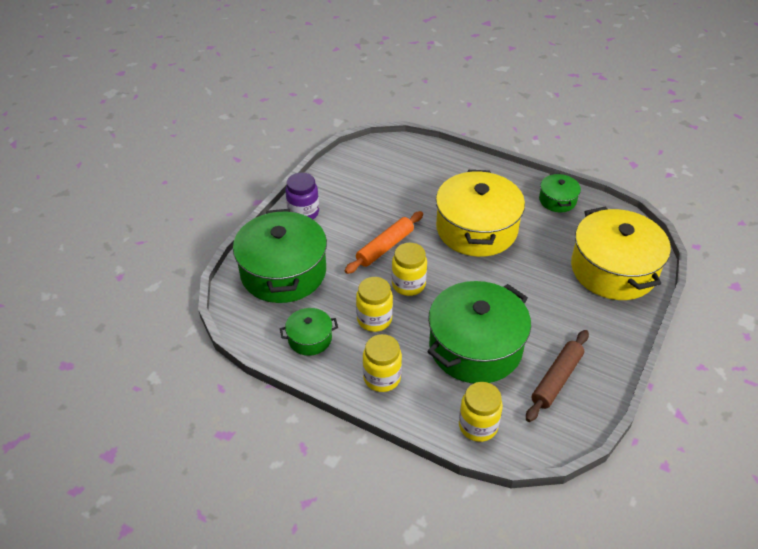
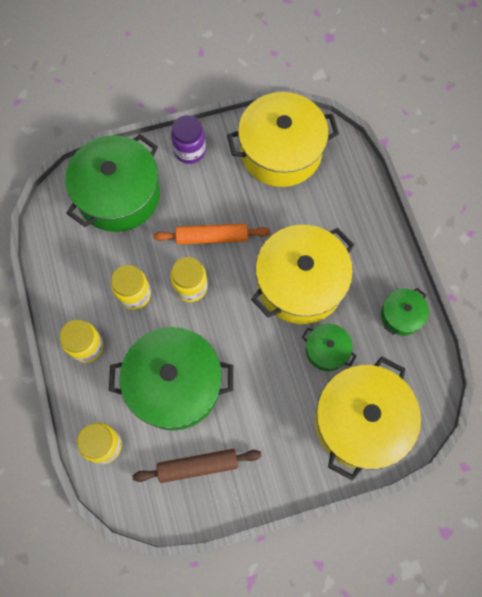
camera: 45 degrees right, 25 degrees up
green pot [280,308,338,356] -> green pot moved to [302,324,356,371]
none -> yellow pot [227,92,339,187]

